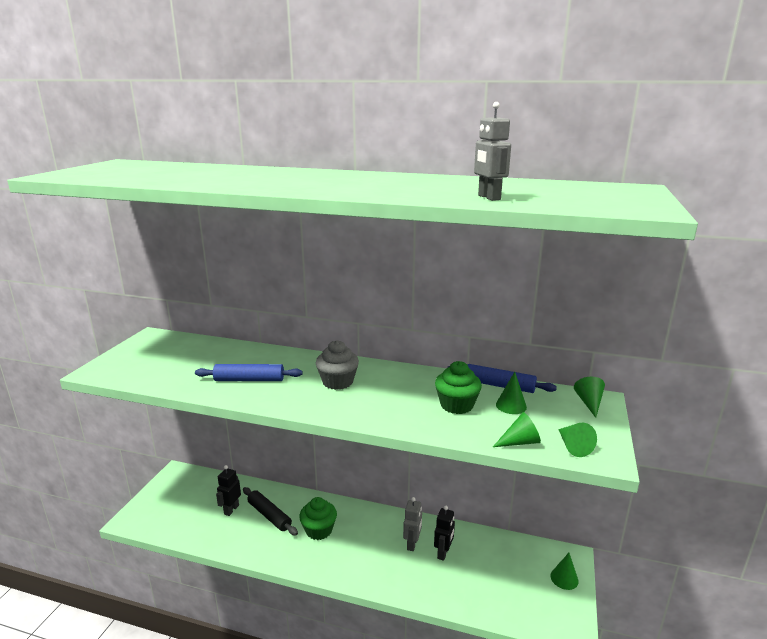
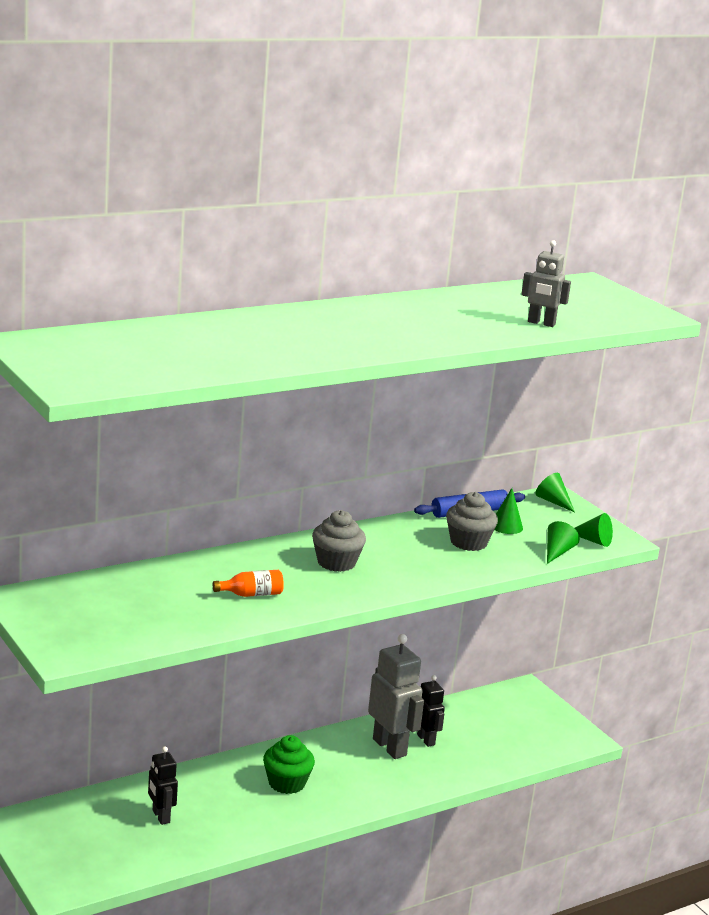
camera: 50 degrees left, 0 degrees up
blue rolling pin [195,364,302,381] -> orange bottle [213,570,284,597]
black rolling pin [243,487,298,536] -> none
grey robot [403,497,422,551] -> grey robot [368,634,424,759], size x1.71
green cupcake [435,361,482,414] -> grey cupcake [446,492,498,551]
green cone [550,553,579,590] -> none

